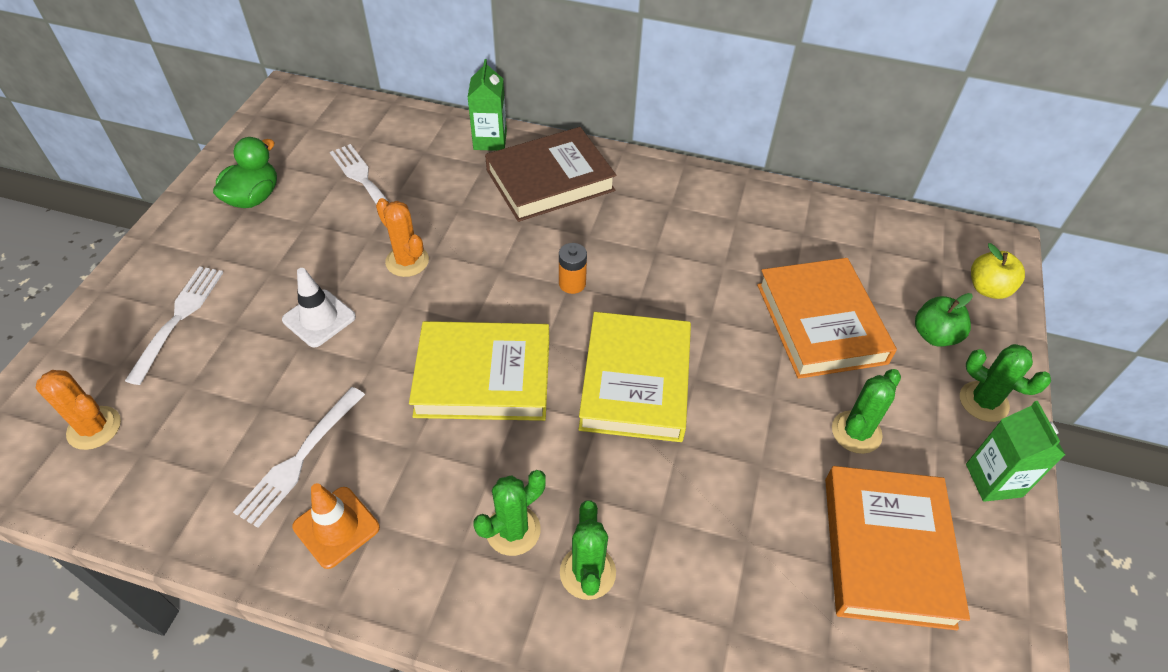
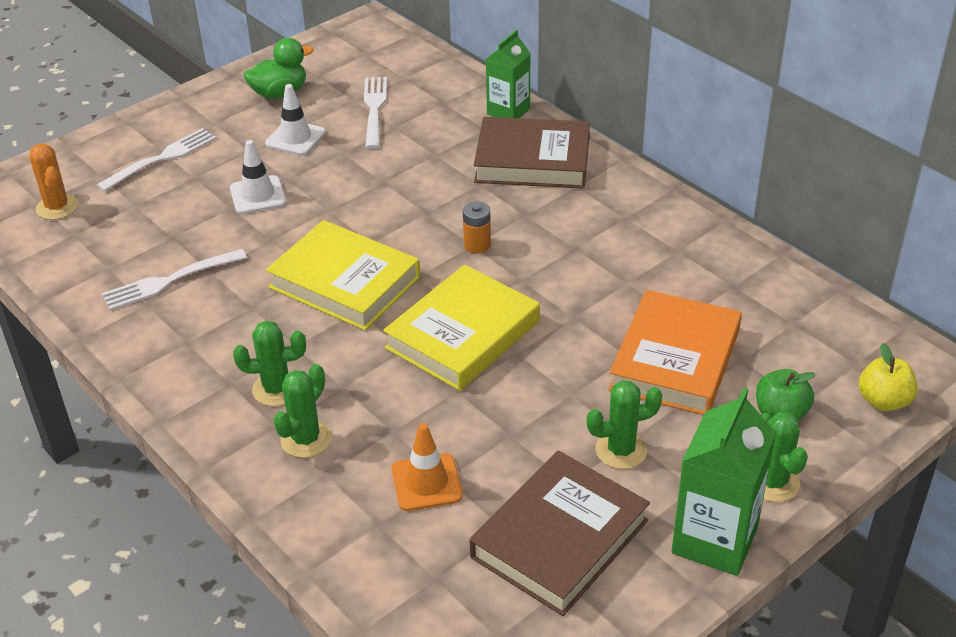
camera: 35 degrees right, 10 degrees down
orange traffic cone [292,483,380,569] -> orange traffic cone moved to [392,423,463,511]
orange cactus [376,198,429,277] -> none
orange book [825,466,970,630] -> brown book [469,451,650,616]
green carton [966,401,1065,502] -> green carton [671,388,776,576], size x1.52
none -> white traffic cone [265,84,326,156]

